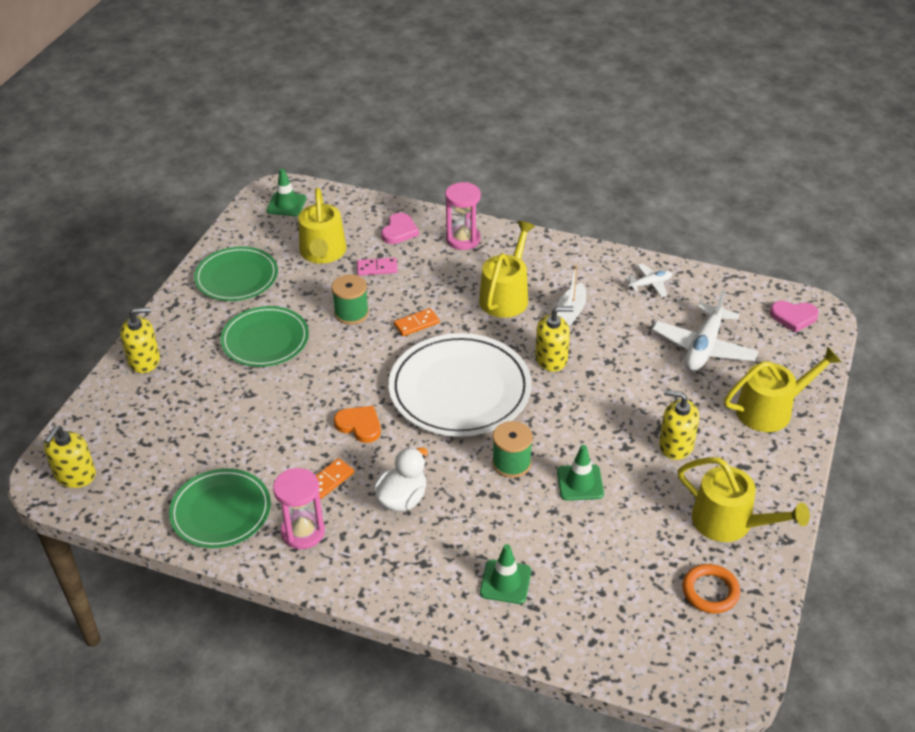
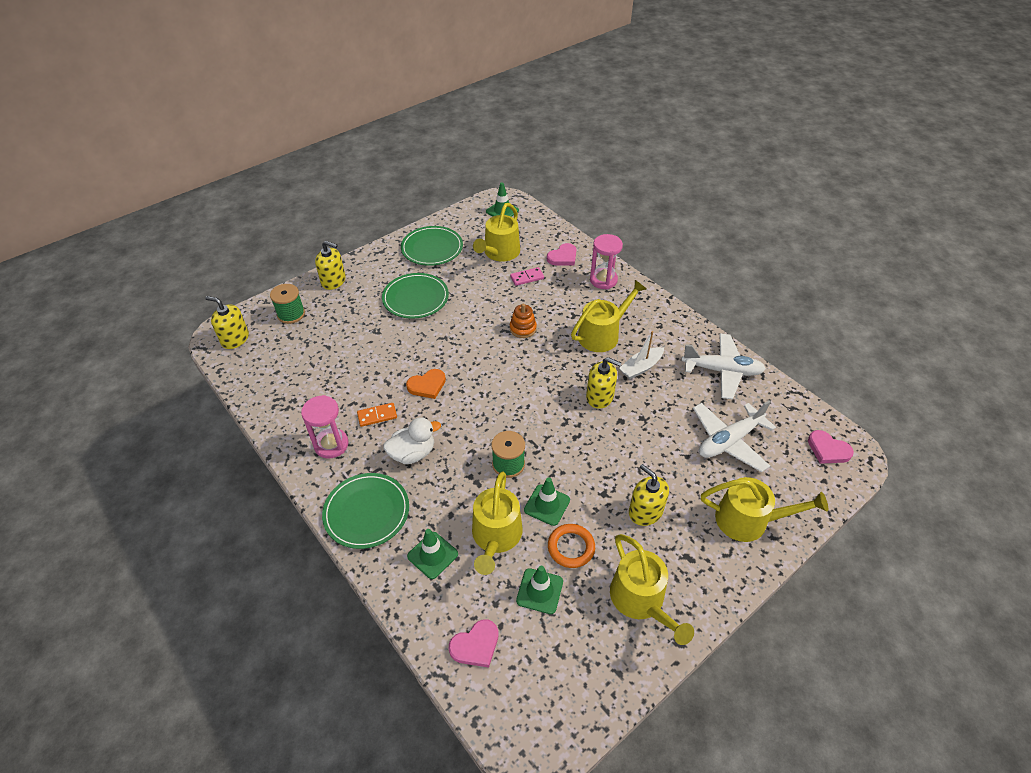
camera: 30 degrees right, 5 degrees up
yellow soap dispenser [44,426,96,488] -> yellow soap dispenser turned 60 degrees clockwise [205,296,249,349]
green plate [169,468,271,548] -> green plate moved to [322,473,409,549]
green spool [332,274,369,325] -> green spool moved to [270,284,305,324]
orange heart [334,406,381,443] -> orange heart turned 90 degrees clockwise [406,369,446,399]
pink domino [357,257,398,276] -> pink domino turned 45 degrees counterclockwise [510,267,544,286]
white plate [389,333,532,437] -> none
orange domino [394,308,440,336] -> orange stacking toy [510,304,537,338]
white plane [625,263,672,297] -> white plane [681,333,766,399], size x1.91
orange ring [682,564,740,614] -> orange ring moved to [548,524,595,568]
none -> pink heart [449,619,499,668]
none -> yellow watering can [472,472,522,575]
none -> green traffic cone [516,566,563,614]

